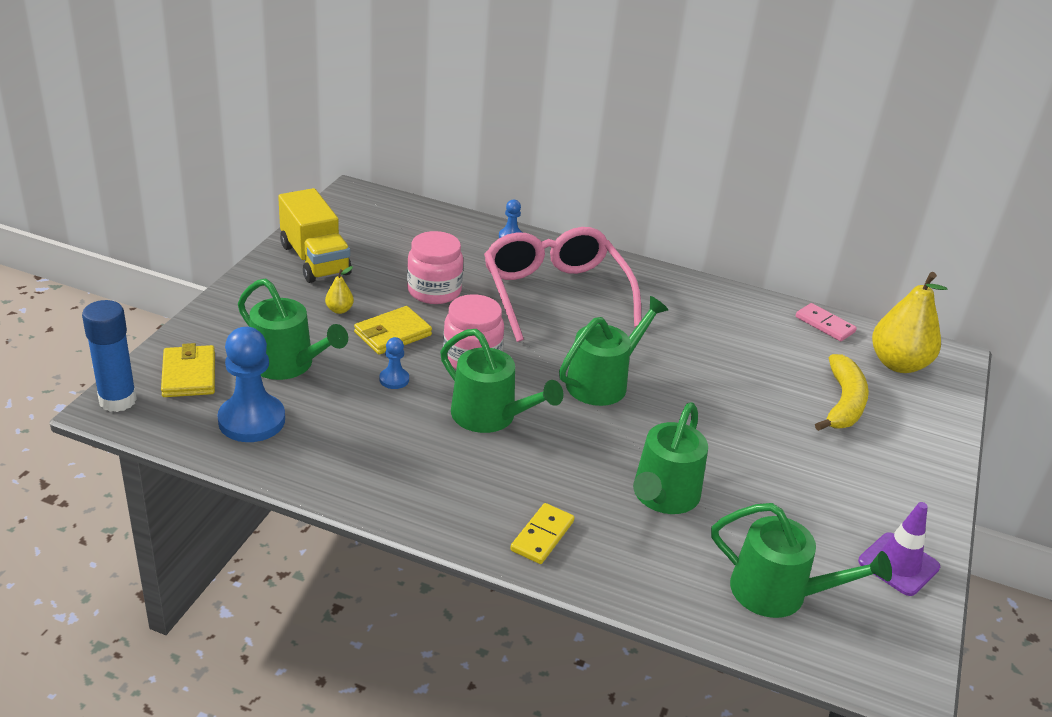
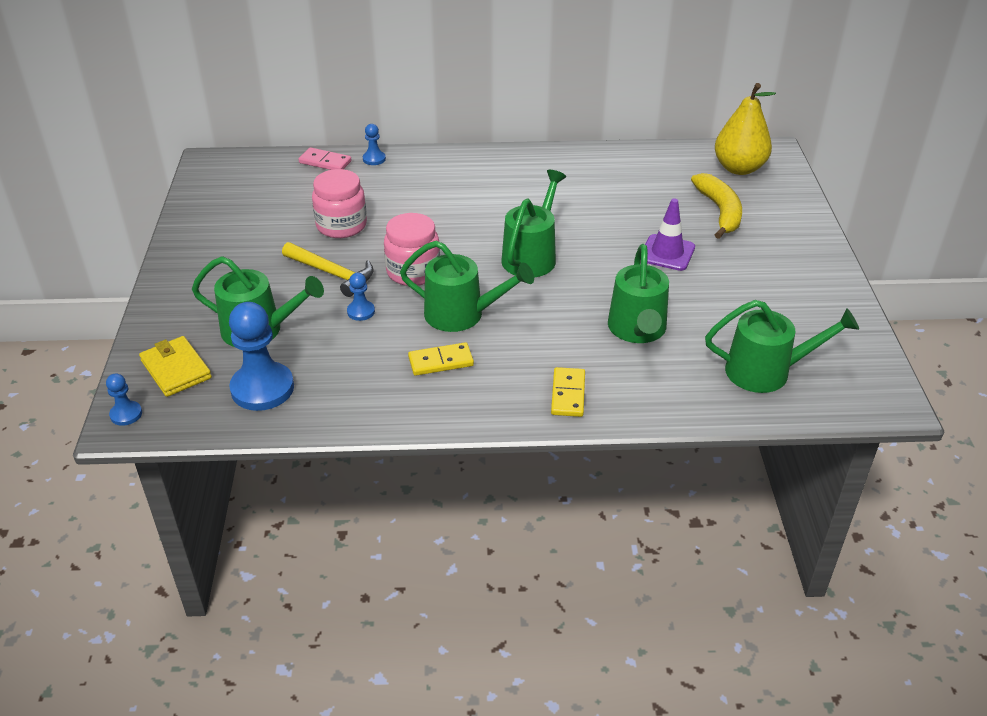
camera: 20 degrees left, 5 degrees up
blue glue stick [82,300,137,412] -> blue pawn [106,373,142,426]
yellow truck [278,188,352,283] -> none
yellow pear [325,266,354,314] -> none
yellow wallet [354,306,432,355] -> yellow hammer [282,242,373,297]
pink glasses [484,227,641,342] -> none
pink domino [796,303,857,341] -> pink domino moved to [298,147,352,170]
purple traffic cone [858,502,940,596] -> purple traffic cone moved to [645,198,695,271]
none -> yellow domino [408,342,474,376]

